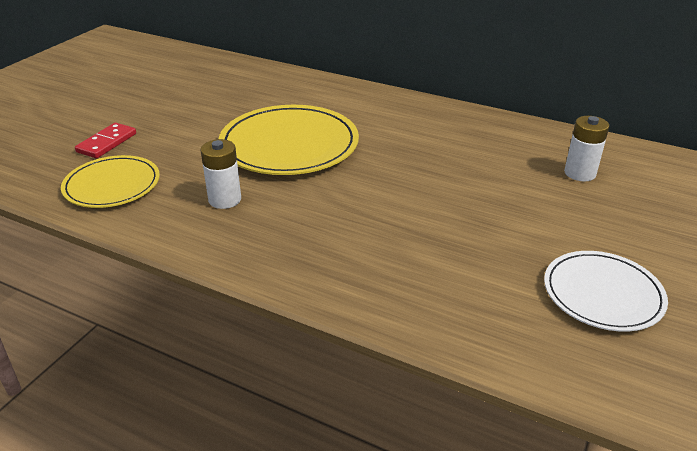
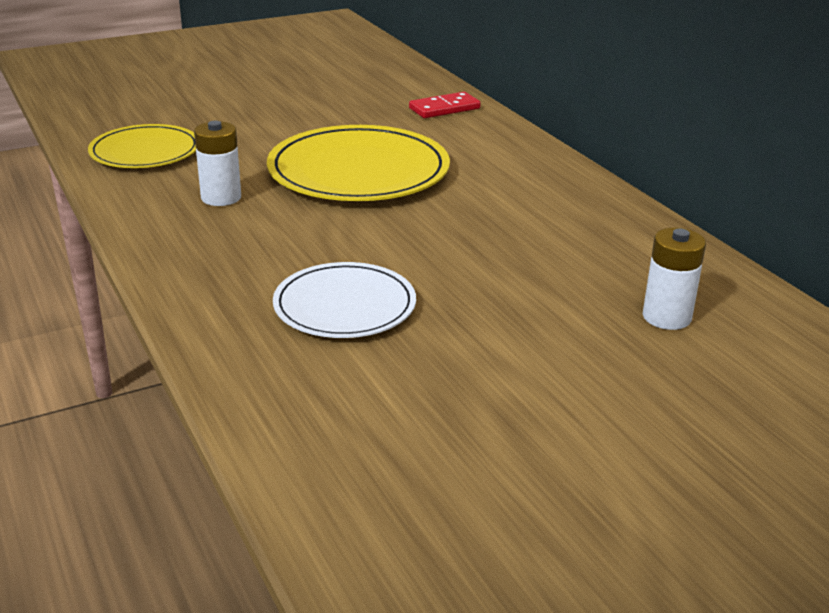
camera: 35 degrees right, 5 degrees down
red domino [75,123,136,158] -> red domino moved to [409,92,481,118]
white plate [544,251,668,331] -> white plate moved to [273,262,416,338]

